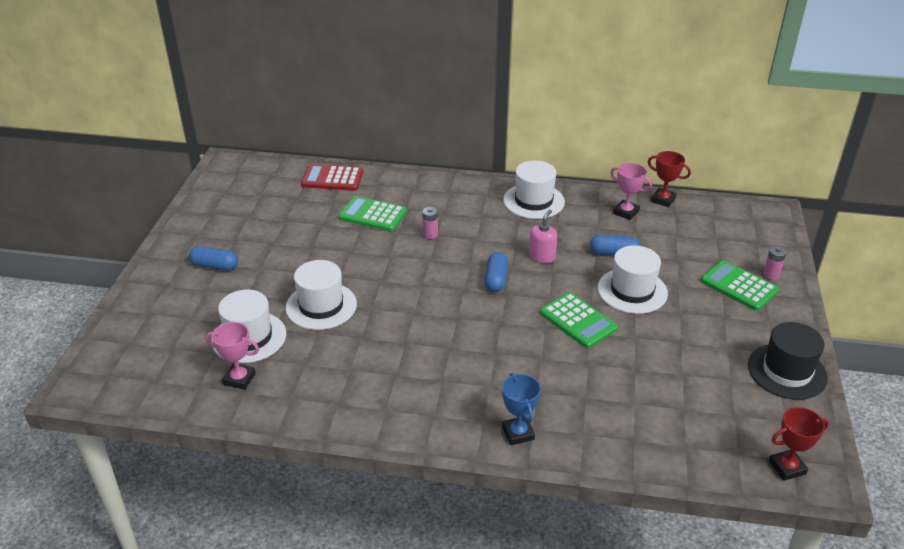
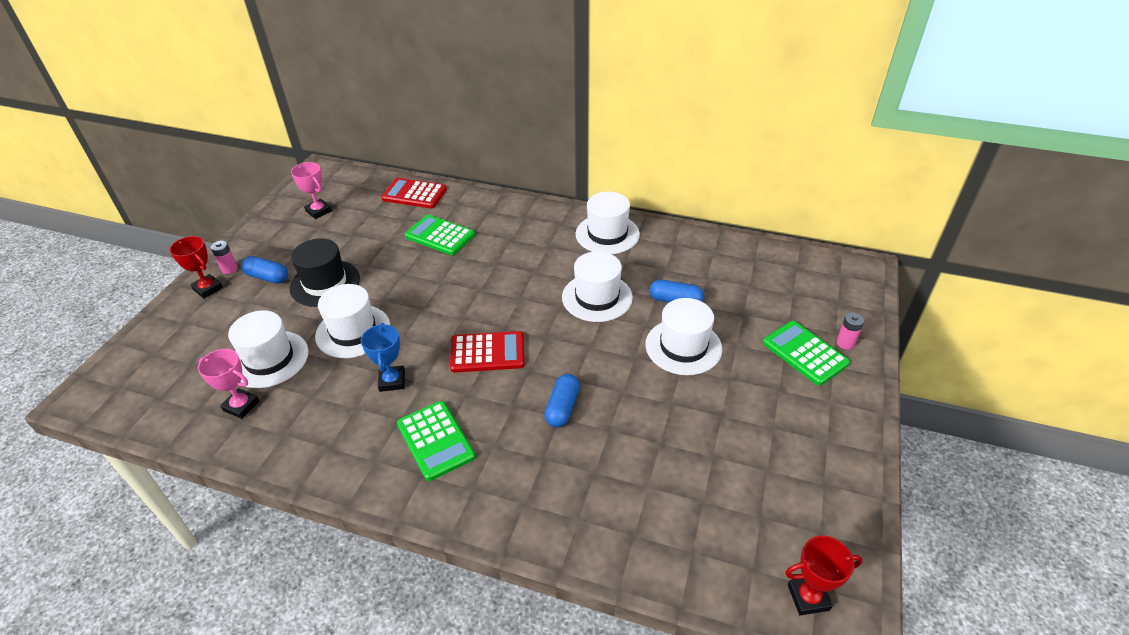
camera: 10 degrees right, 5 degrees up
pink battery [422,207,438,239] -> pink battery moved to [211,241,238,274]
blue capsule [485,252,508,292] -> blue capsule moved to [544,374,580,427]
blue trophy [502,373,541,445] -> blue trophy moved to [361,323,405,392]
pink soap dispenser [529,210,557,263] -> white hat [562,251,633,322]
green calculator [540,292,618,348] -> green calculator moved to [397,401,475,481]
pink trophy [610,163,652,220] -> pink trophy moved to [291,162,332,219]
red trophy [648,151,691,207] -> red trophy moved to [169,236,223,299]
black hat [748,322,828,400] -> black hat moved to [290,238,360,307]
none -> red calculator [450,331,525,373]

